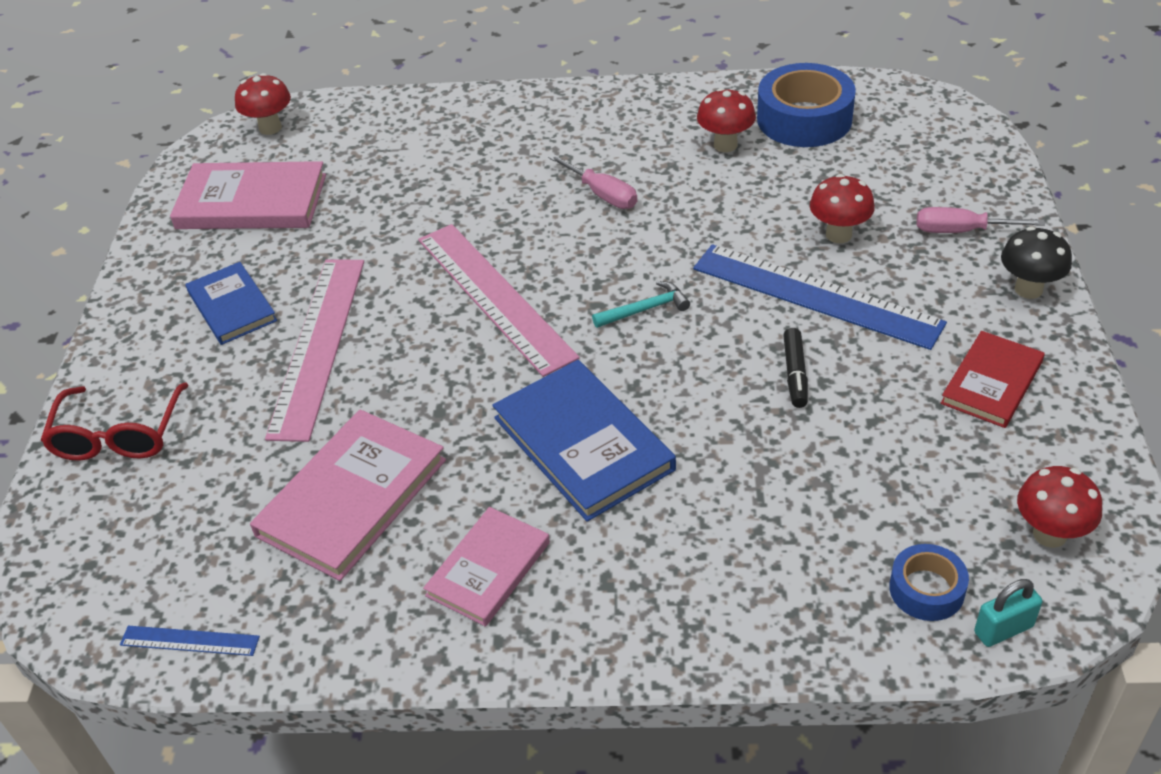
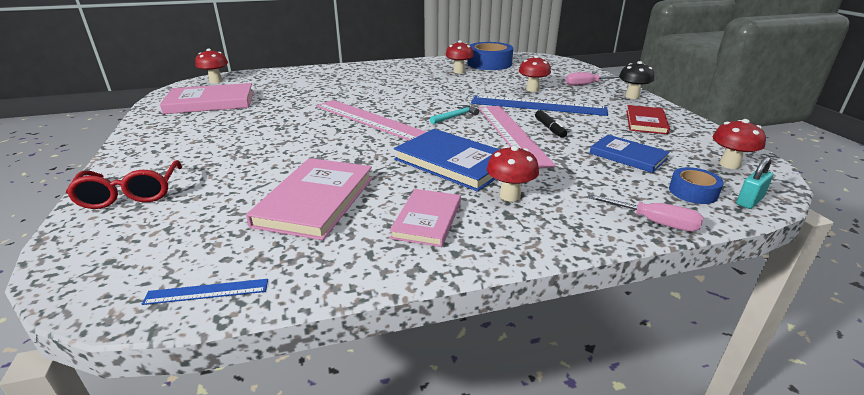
camera: 20 degrees left, 15 degrees down
blue book [186,262,277,345] -> blue book moved to [590,135,670,173]
pink ruler [265,259,364,442] -> pink ruler moved to [479,106,556,168]
pink screwdriver [548,154,637,209] -> pink screwdriver moved to [587,194,704,231]
none -> red mushroom [487,146,539,201]

